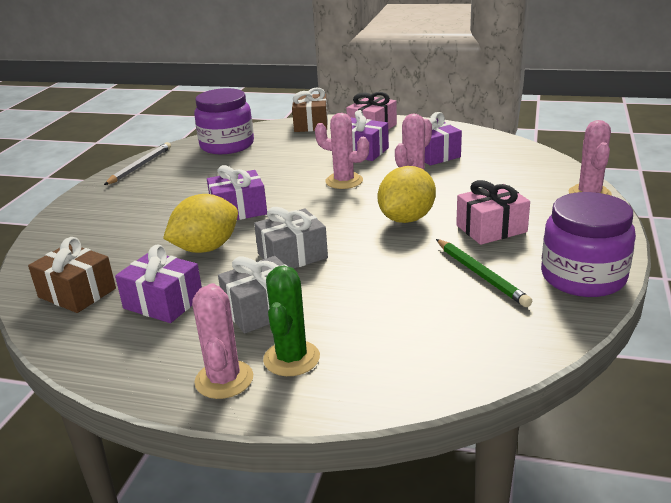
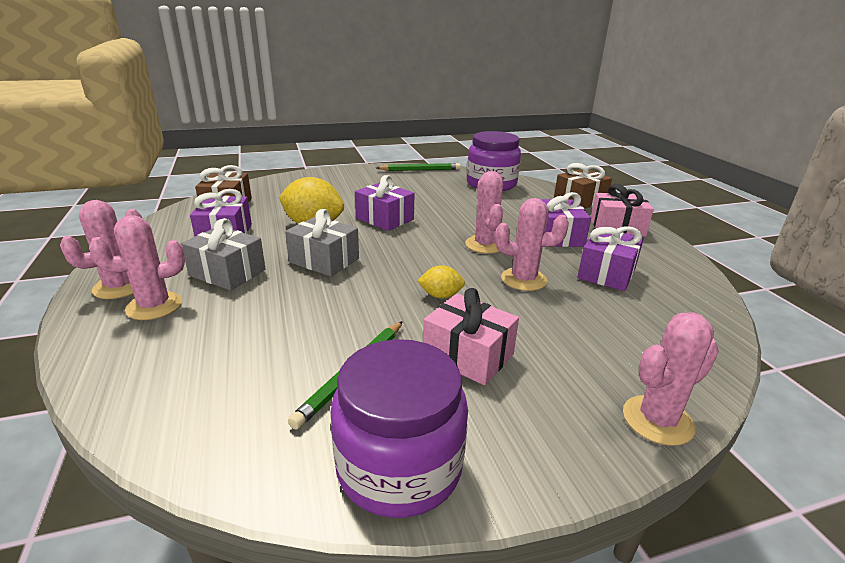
camera: 55 degrees right, 0 degrees up
grey pencil [104,142,171,185] -> green pencil [377,163,461,171]
green cactus [263,266,320,376] -> pink cactus [89,215,185,320]
yellow lemon [377,166,436,223] -> yellow lemon [417,265,465,299], size x0.52

